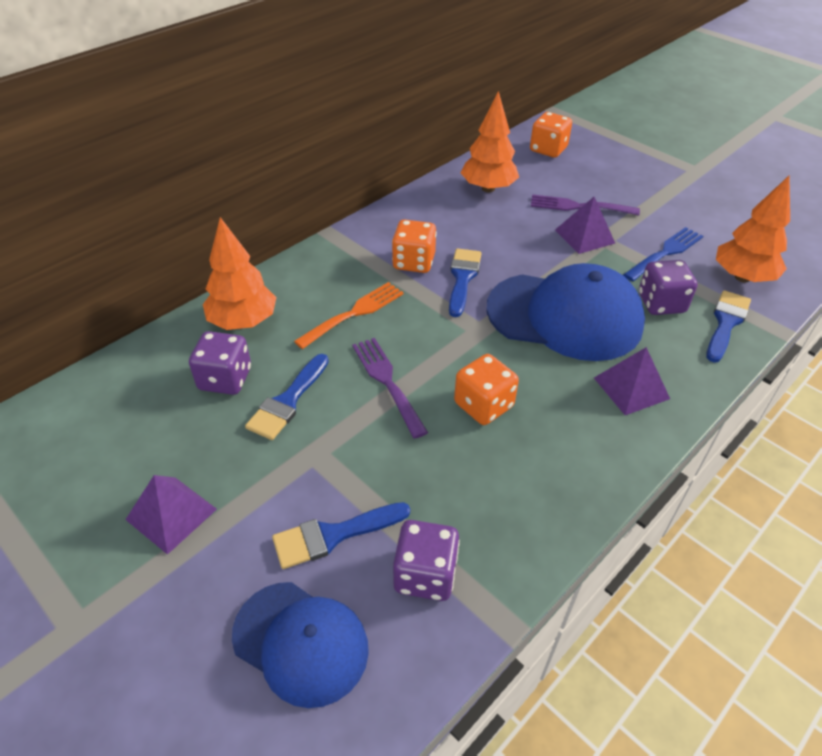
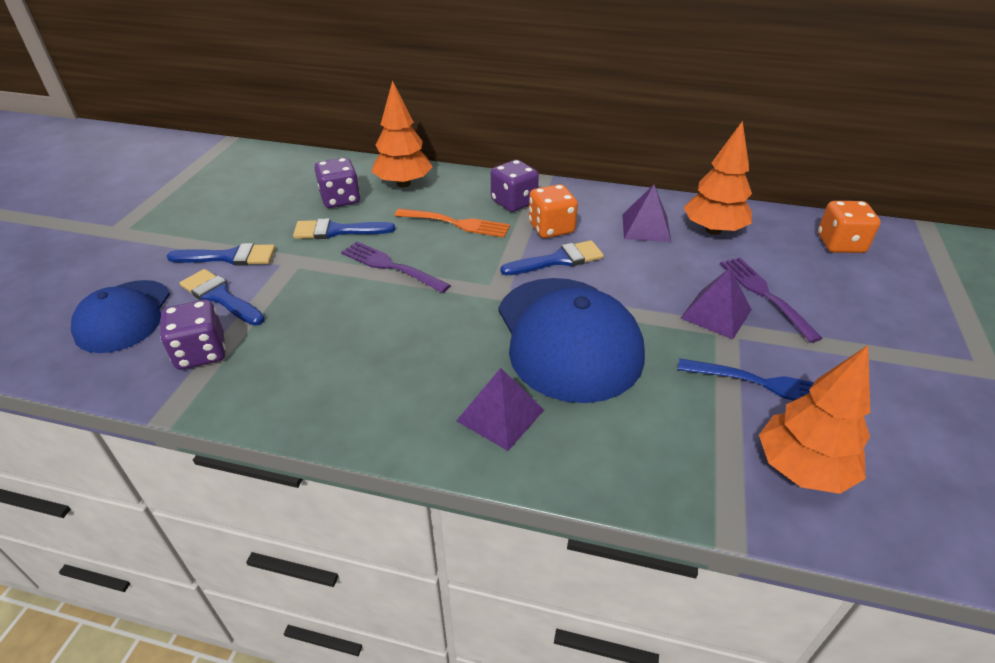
camera: 60 degrees right, 5 degrees down
purple pyramid [125,475,217,555] -> purple pyramid moved to [622,185,671,242]
purple fork [352,338,428,439] -> purple fork turned 90 degrees counterclockwise [341,241,451,293]
orange dice [454,354,519,425] -> none
purple dice [639,260,698,315] -> purple dice moved to [491,160,539,212]
blue brush [706,290,751,363] -> blue brush moved to [167,243,276,266]

